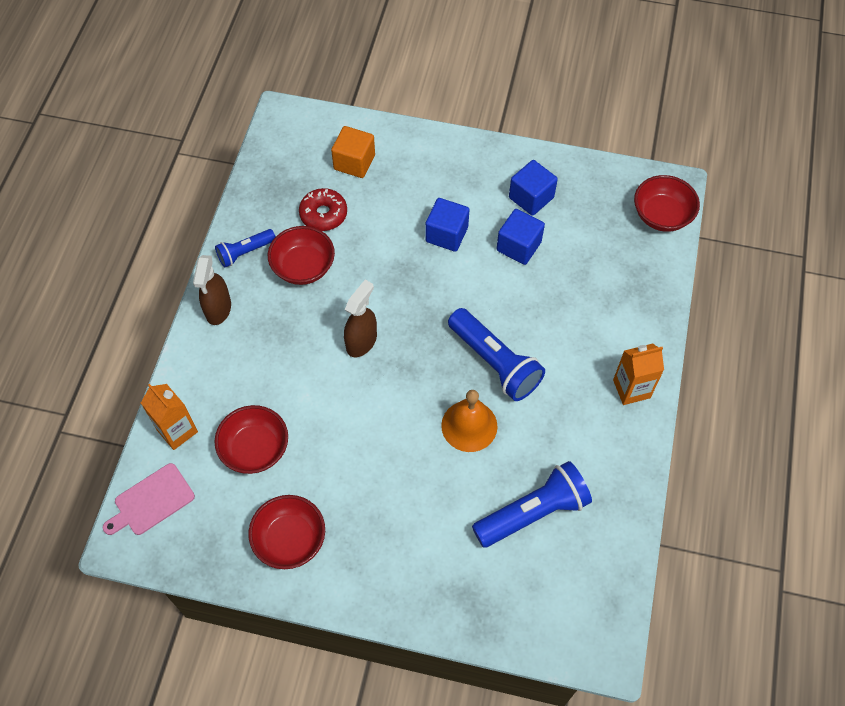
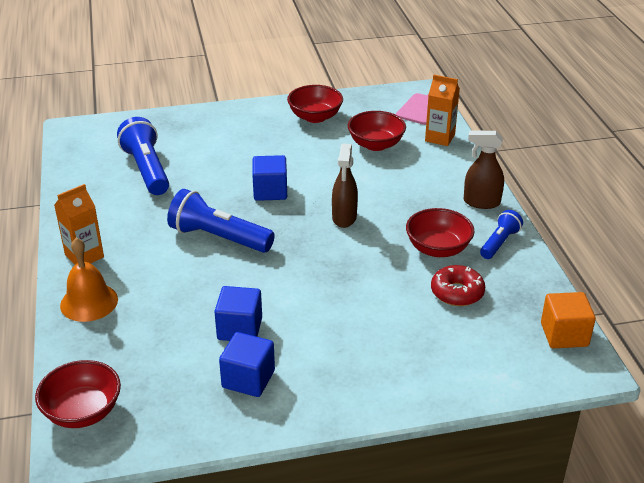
camera: 155 degrees right, 25 degrees down
brown spray bottle [193,255,231,325] -> brown spray bottle turned 60 degrees counterclockwise [464,131,504,209]
orange cube [331,126,375,178] -> orange cube moved to [541,292,596,348]
blue cube [425,198,470,252] -> blue cube moved to [252,155,287,201]
orange bell [441,390,498,452] -> orange bell moved to [60,238,118,322]
blue flashlight [472,461,592,548] -> blue flashlight turned 120 degrees clockwise [117,117,169,195]

